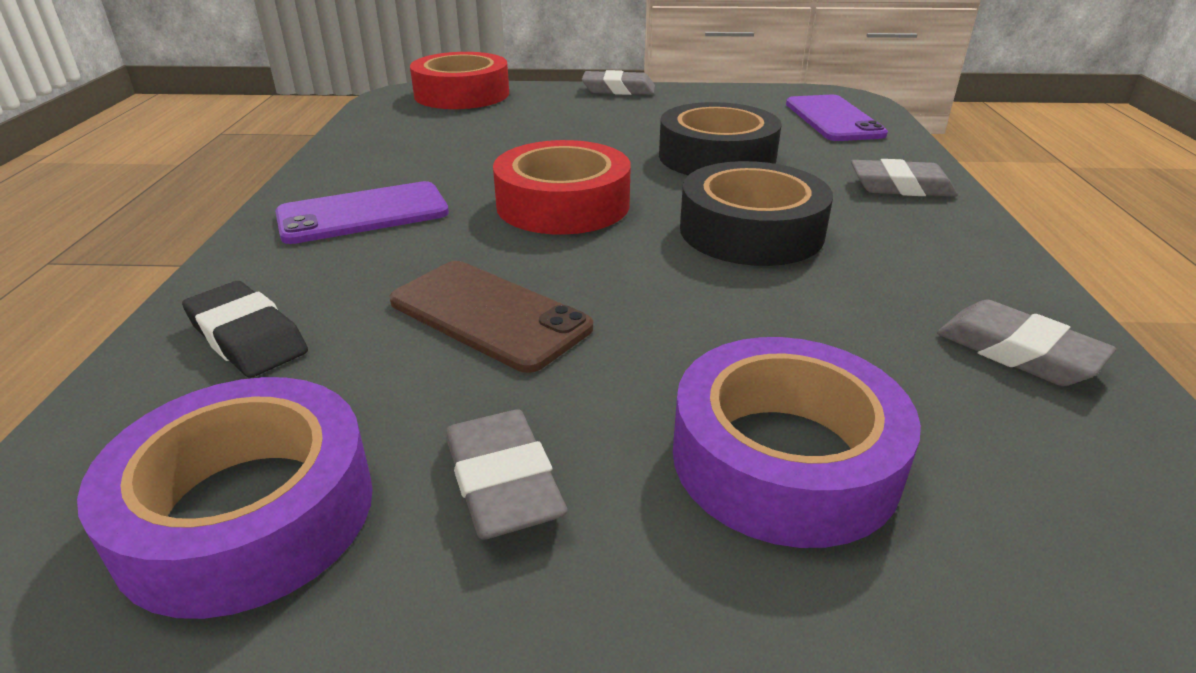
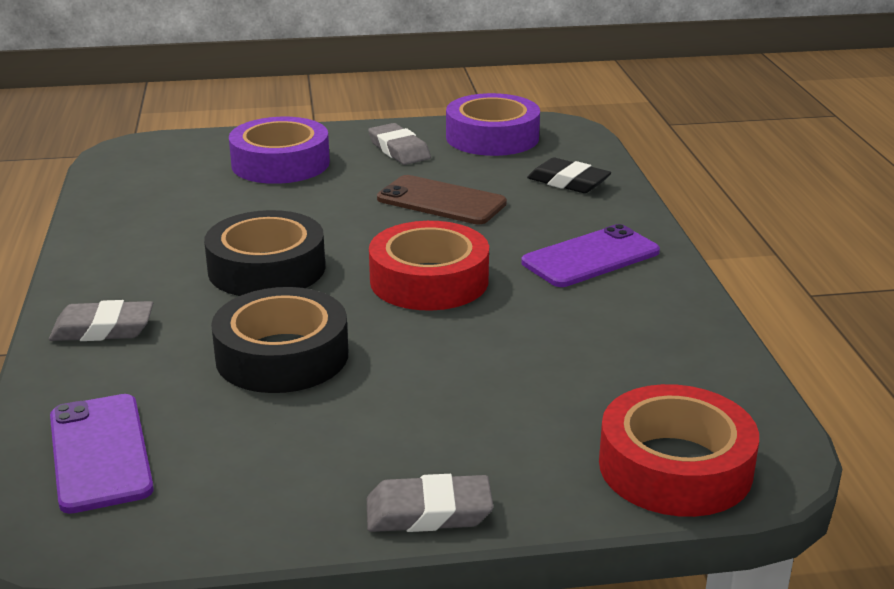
camera: 170 degrees right, 5 degrees down
grey eraser [937,300,1116,386] -> none

